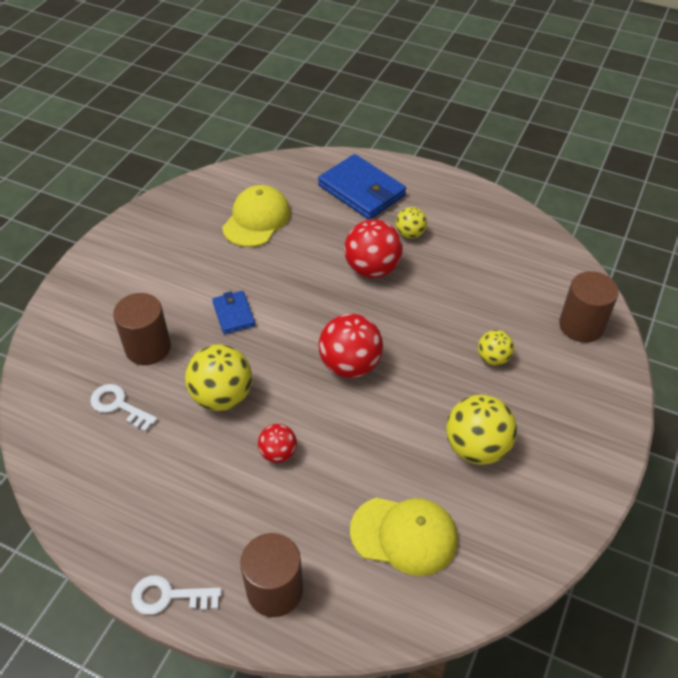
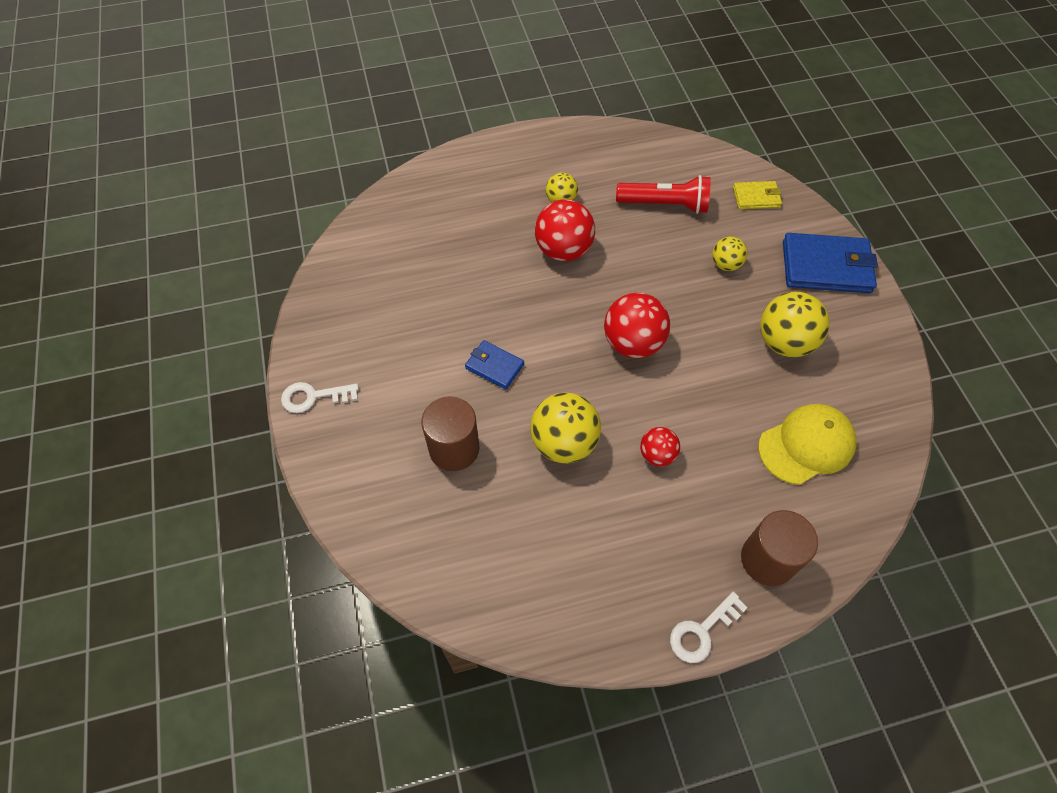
camera: 40 degrees left, 10 degrees up
white key [90,384,157,432] -> white key moved to [281,382,359,413]
yellow cap [222,185,291,247] -> none
blue wallet [318,154,406,220] -> blue wallet moved to [783,233,878,293]
brown cylinder [559,271,619,343] -> yellow wallet [733,181,782,209]
none -> red flashlight [616,175,711,214]

